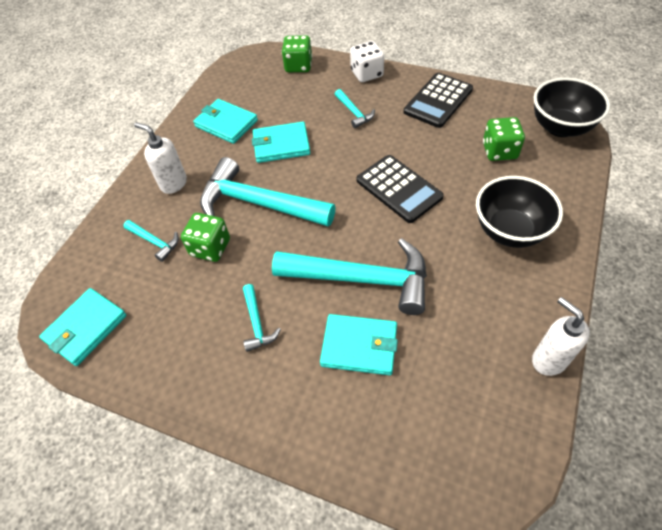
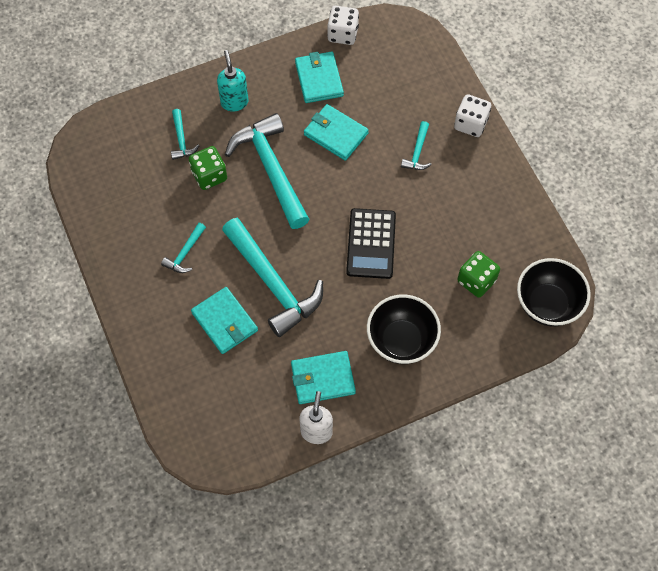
camera: 40 degrees right, 10 degrees up
turquoise wallet [39,288,127,366] -> turquoise wallet moved to [291,351,356,404]
white soap dispenser [134,122,187,194] -> turquoise soap dispenser [217,50,249,112]
green dice [282,35,312,72] -> none
black calculator [404,73,473,128] -> none
none -> white dice [327,6,359,45]

